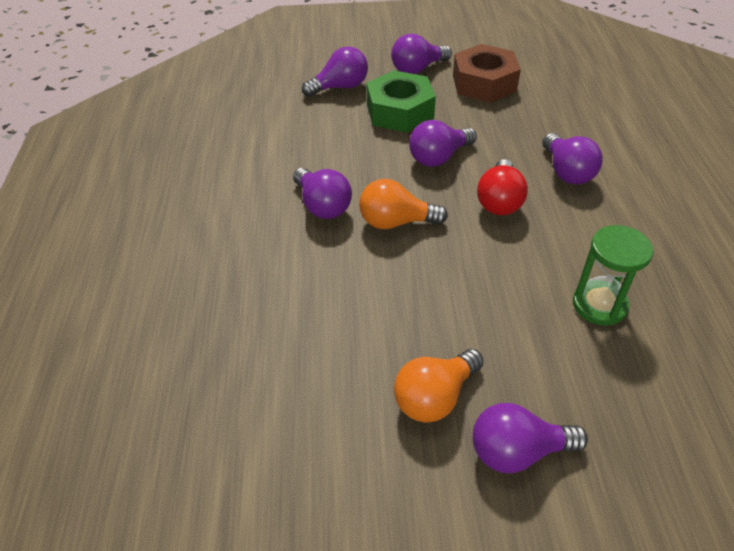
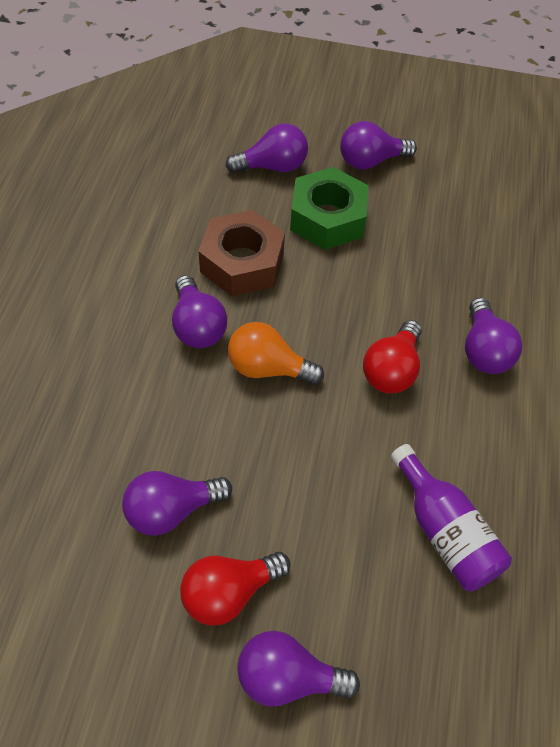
camera: 10 degrees right, 10 degrees up
orange light bulb [394,349,484,423] -> red light bulb [180,552,291,626]
purple light bulb [409,120,477,167] -> purple light bulb moved to [122,471,232,536]
brown nut [453,44,521,103] -> brown nut moved to [199,210,285,296]
green hourglass [573,225,653,326] -> purple bottle [391,444,512,592]

